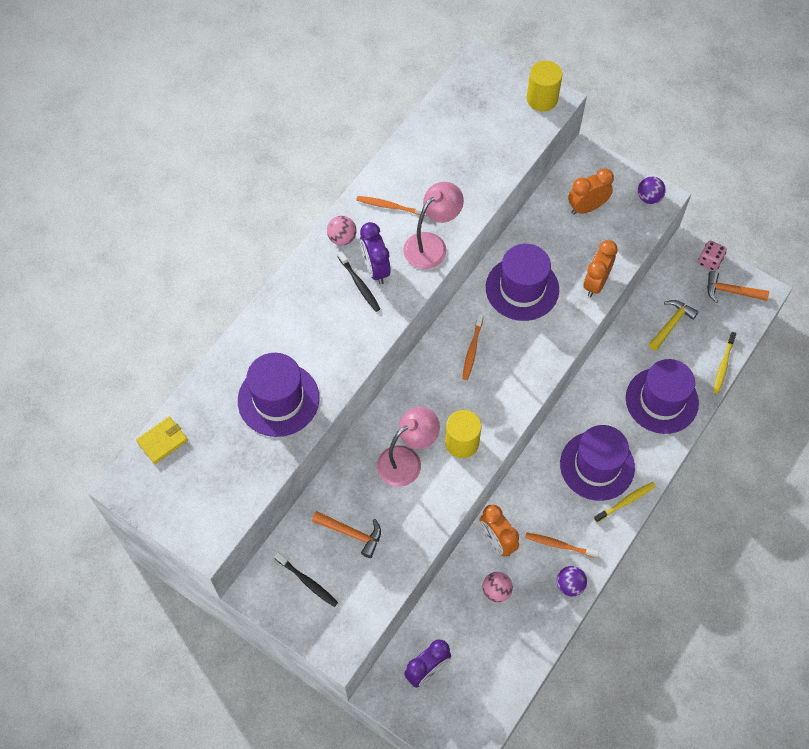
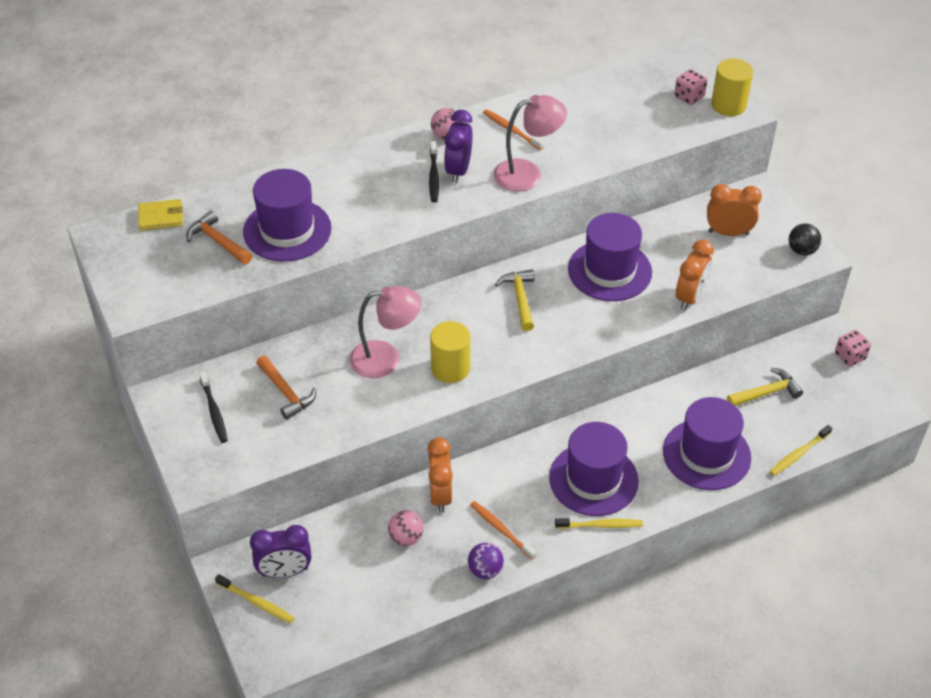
camera: 30 degrees right, 15 degrees down
orange toothbrush [462,313,484,380] -> yellow hammer [495,269,535,331]
orange clock [583,240,618,297] -> orange clock turned 150 degrees clockwise [676,240,714,311]
purple ball [638,176,666,204] -> black ball [789,224,821,256]
orange hammer [707,271,769,303] -> orange hammer moved to [186,210,252,264]
none -> yellow toothbrush [215,574,294,623]
none -> pink dice [674,69,707,105]

